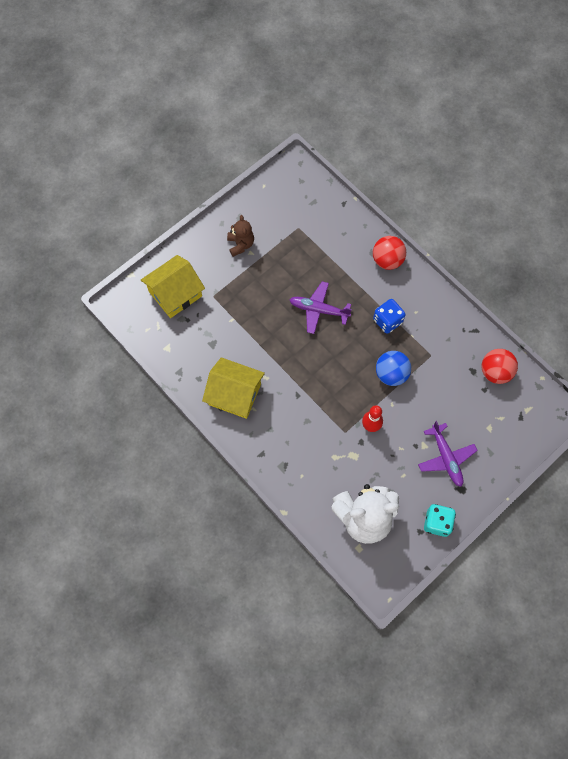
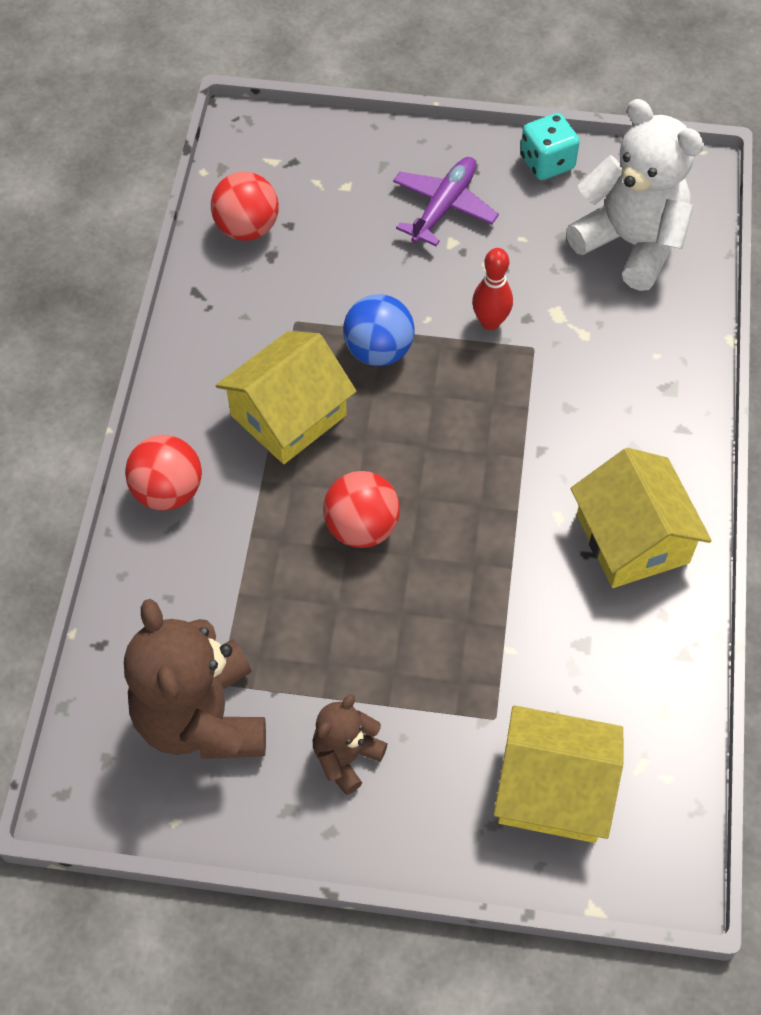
camera: 130 degrees left, 10 degrees down
purple plane [290,281,352,334] -> red ball [323,471,400,548]
blue dice [373,299,406,334] -> yellow house [216,331,357,464]
none -> brown teddy bear [124,599,266,759]

